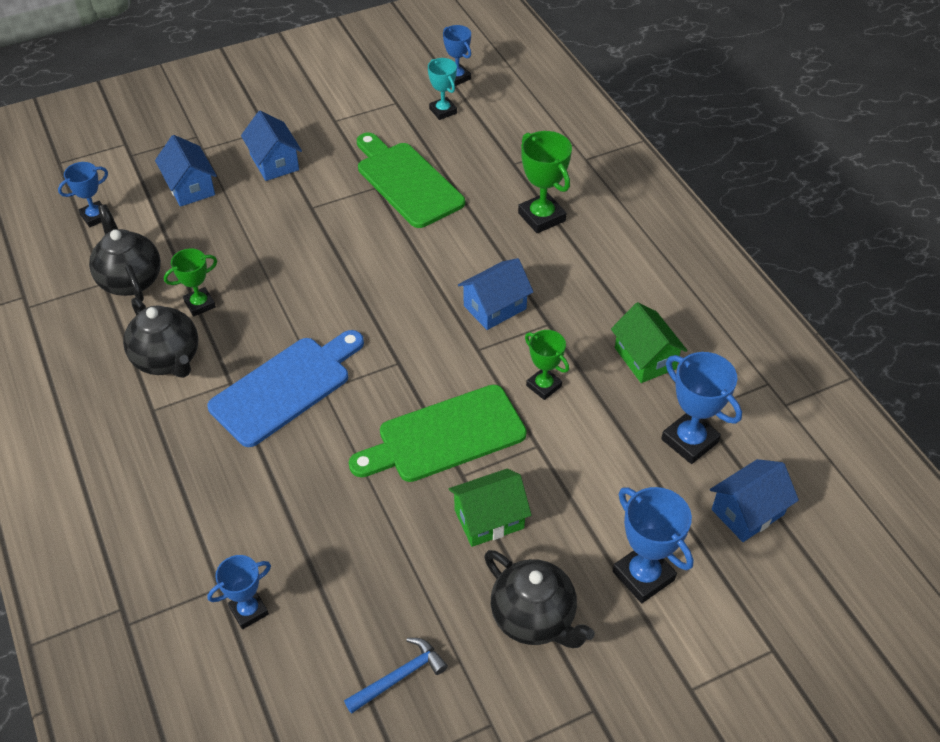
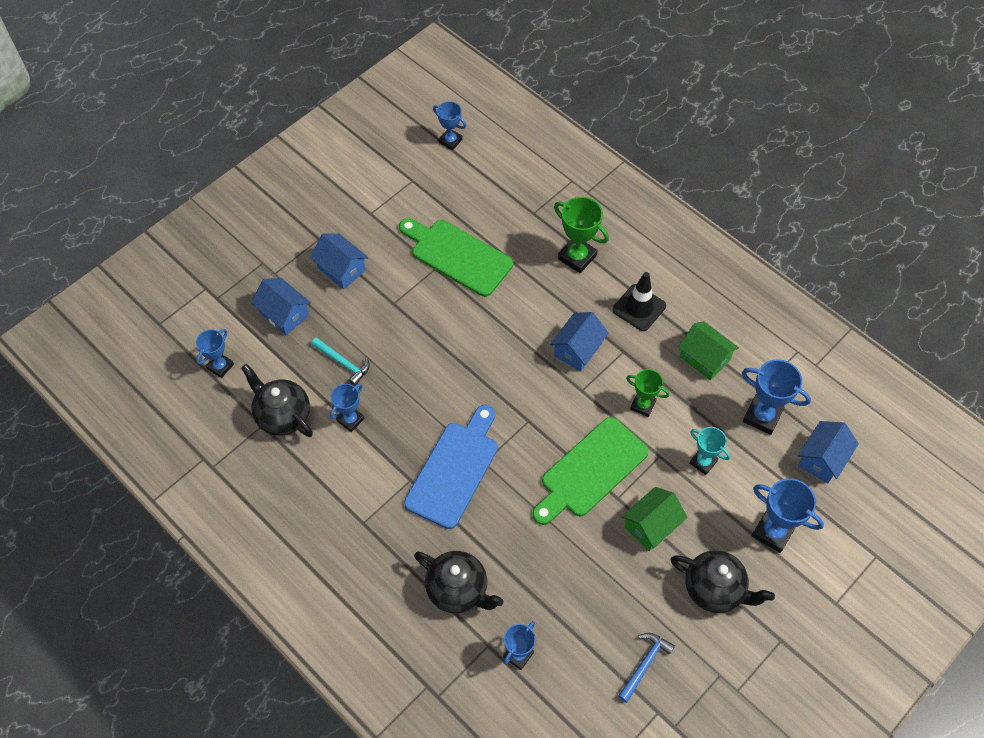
camera: 20 degrees left, 10 degrees up
black teapot [123,297,198,378] -> black teapot moved to [414,551,504,613]
green trophy [164,249,217,316] -> blue trophy [330,384,365,432]
turquoise trophy [428,58,457,120] -> turquoise trophy moved to [689,427,730,475]
none -> turquoise hammer [311,337,370,386]
none -> black traffic cone [612,272,666,331]

